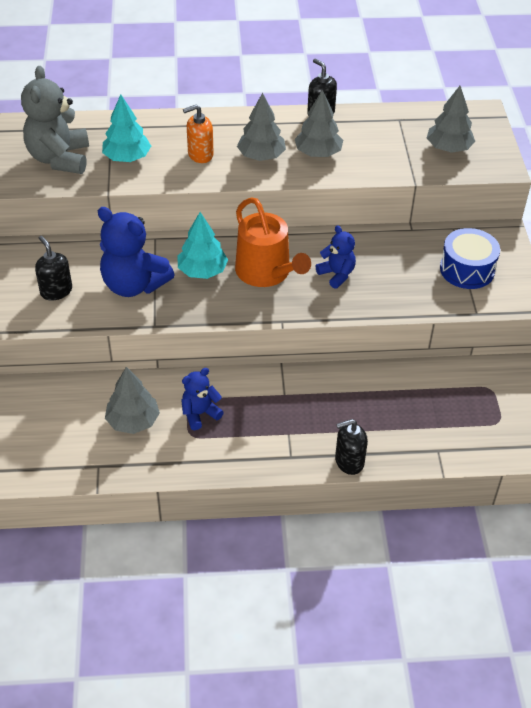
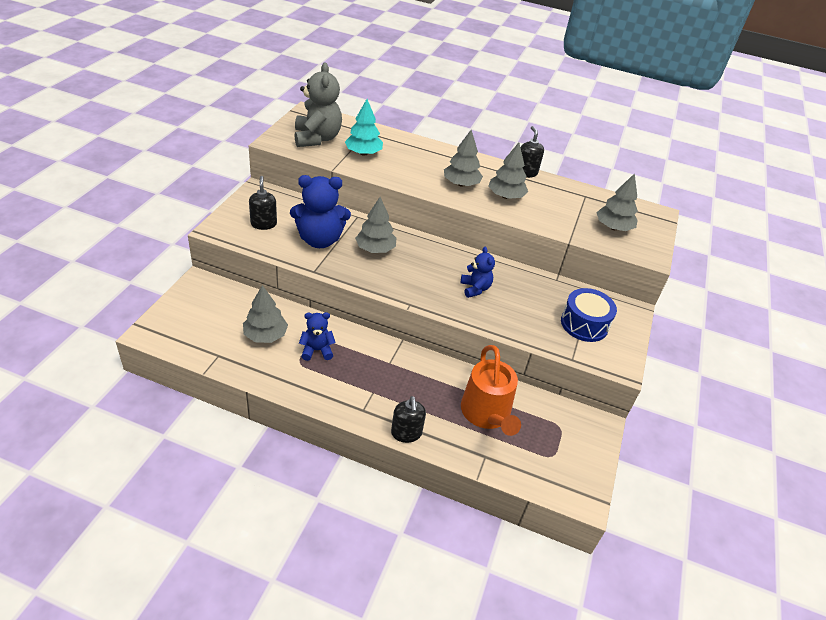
camera: 20 degrees right, 5 degrees down
grey teddy bear [21,66,89,174] -> grey teddy bear turned 150 degrees clockwise [295,62,342,147]
blue teddy bear [98,207,175,297] -> blue teddy bear turned 60 degrees counterclockwise [290,175,351,248]
turquoise tree [178,212,228,279] -> grey tree [355,197,396,253]
orange soap dispenser [183,105,214,163] -> none
orange watering can [235,197,311,287] -> orange watering can moved to [461,345,521,436]
black soap dispenser [335,419,368,475] -> black soap dispenser turned 105 degrees counterclockwise [391,396,426,443]

